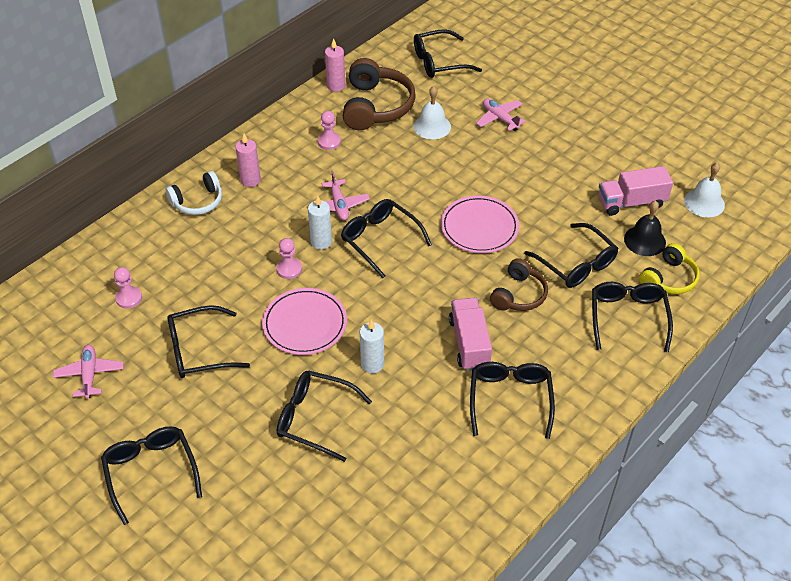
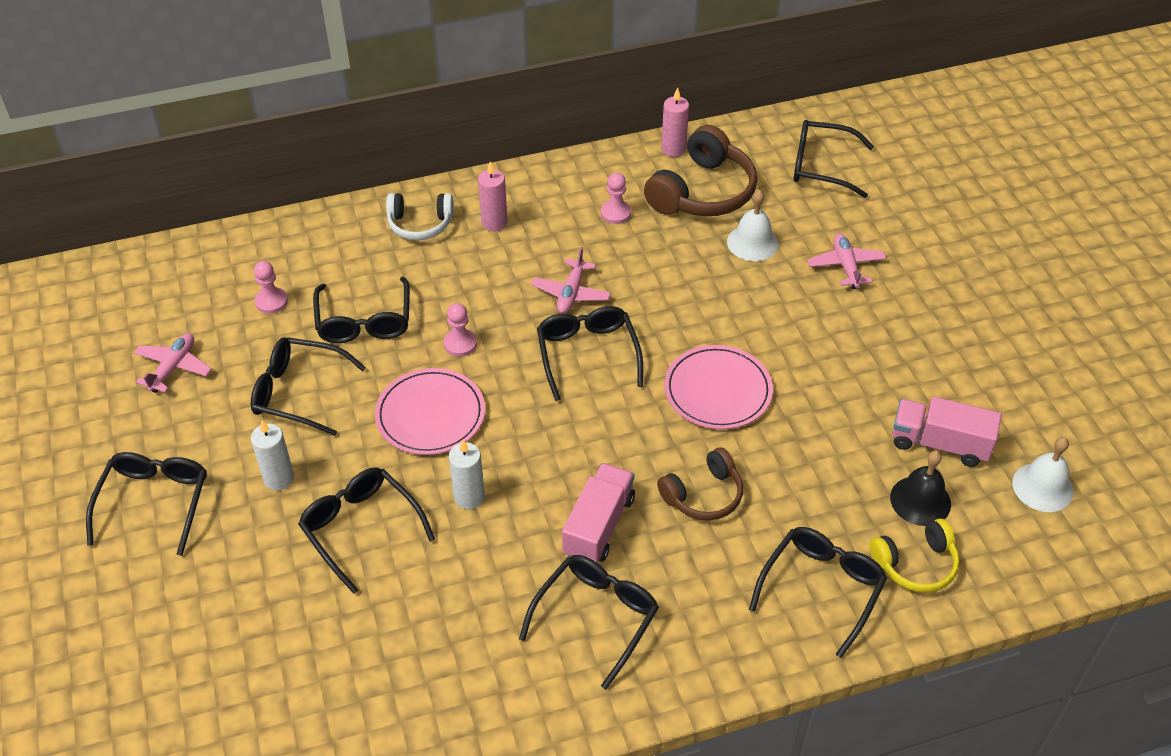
camera: 30 degrees right, 0 degrees up
white candle [308,195,332,250] -> white candle moved to [251,420,294,490]
black glasses [524,223,618,288] -> black glasses moved to [313,277,410,343]

